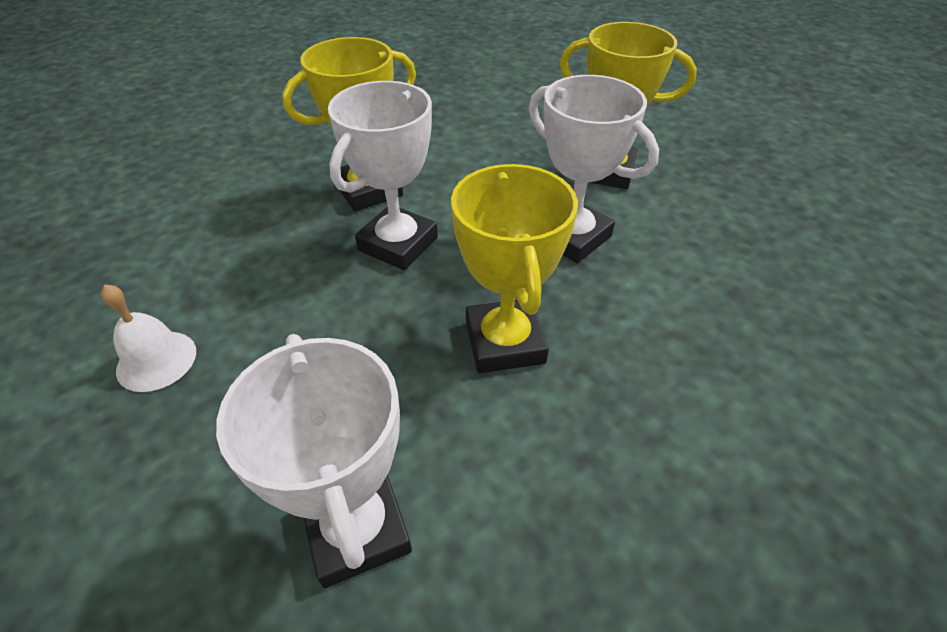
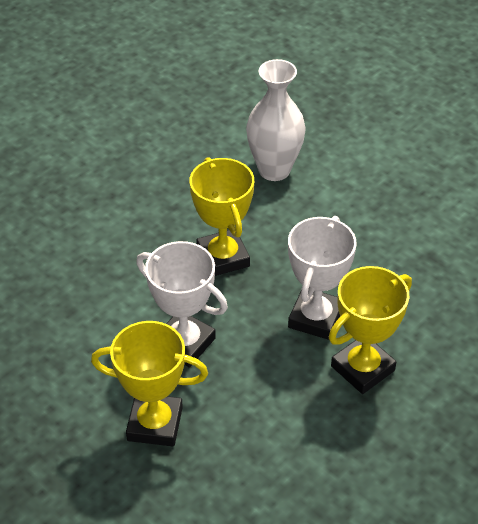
camera: 170 degrees right, 0 degrees up
white bell [101,285,196,392] -> none
white trophy [216,334,412,588] -> white vase [246,59,306,181]

